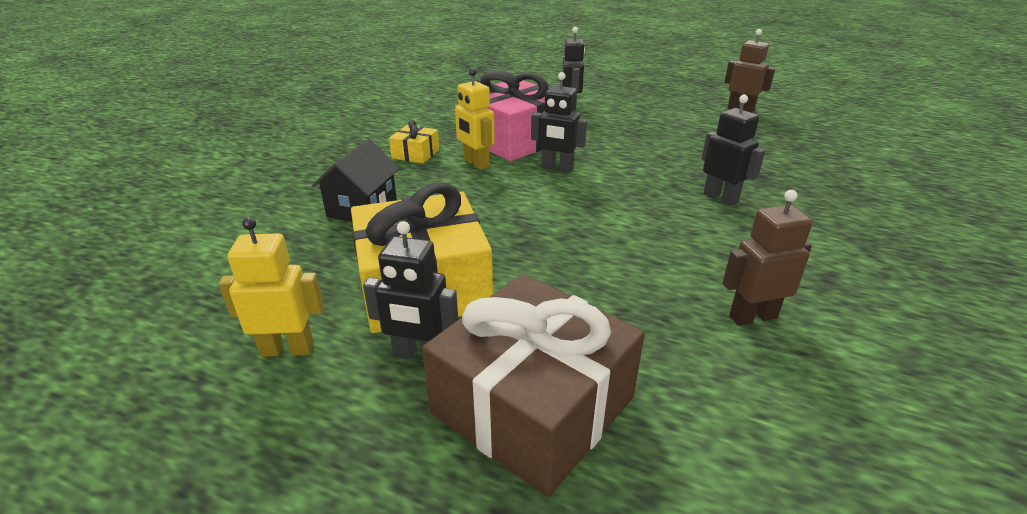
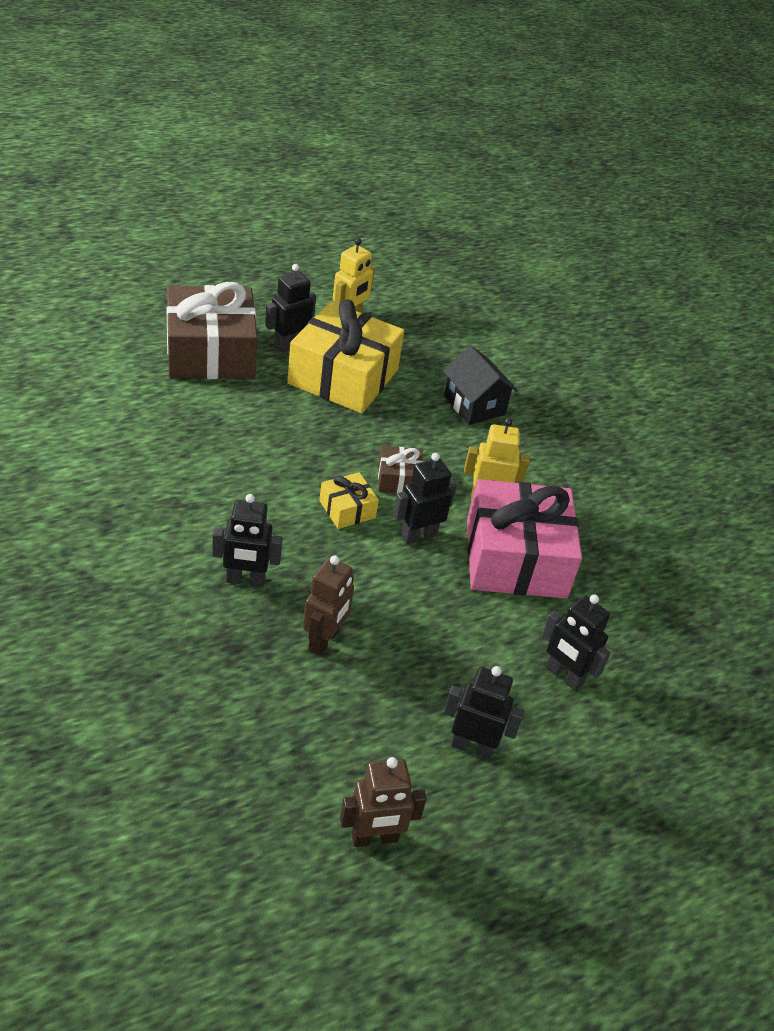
camera: 125 degrees right, 10 degrees up
yellow gift [389,120,439,163] -> yellow gift moved to [319,472,379,529]
brown robot [722,190,813,326] -> brown robot moved to [303,555,354,656]
none -> brown gift [378,446,423,493]
none -> black robot [444,666,524,760]

